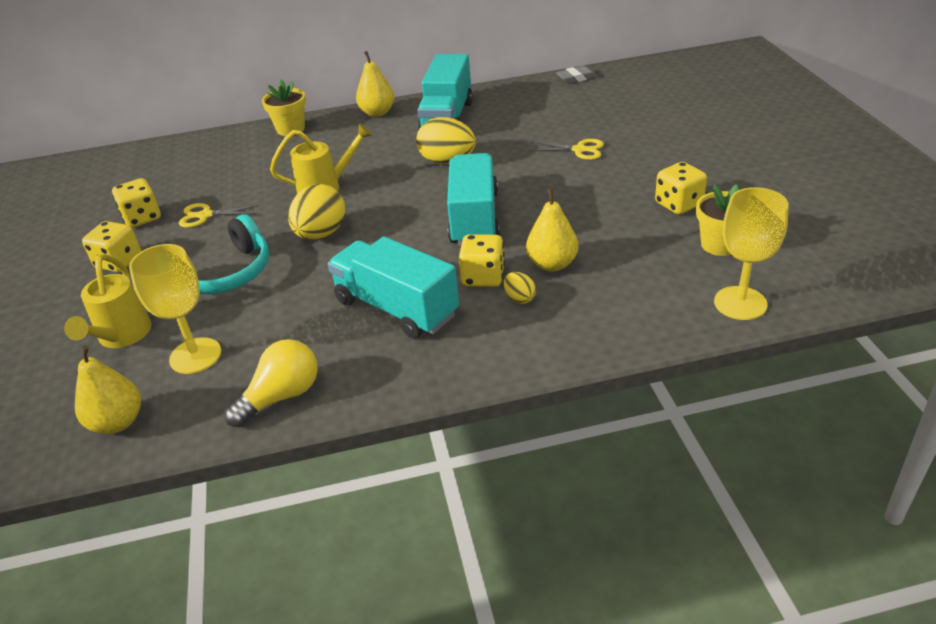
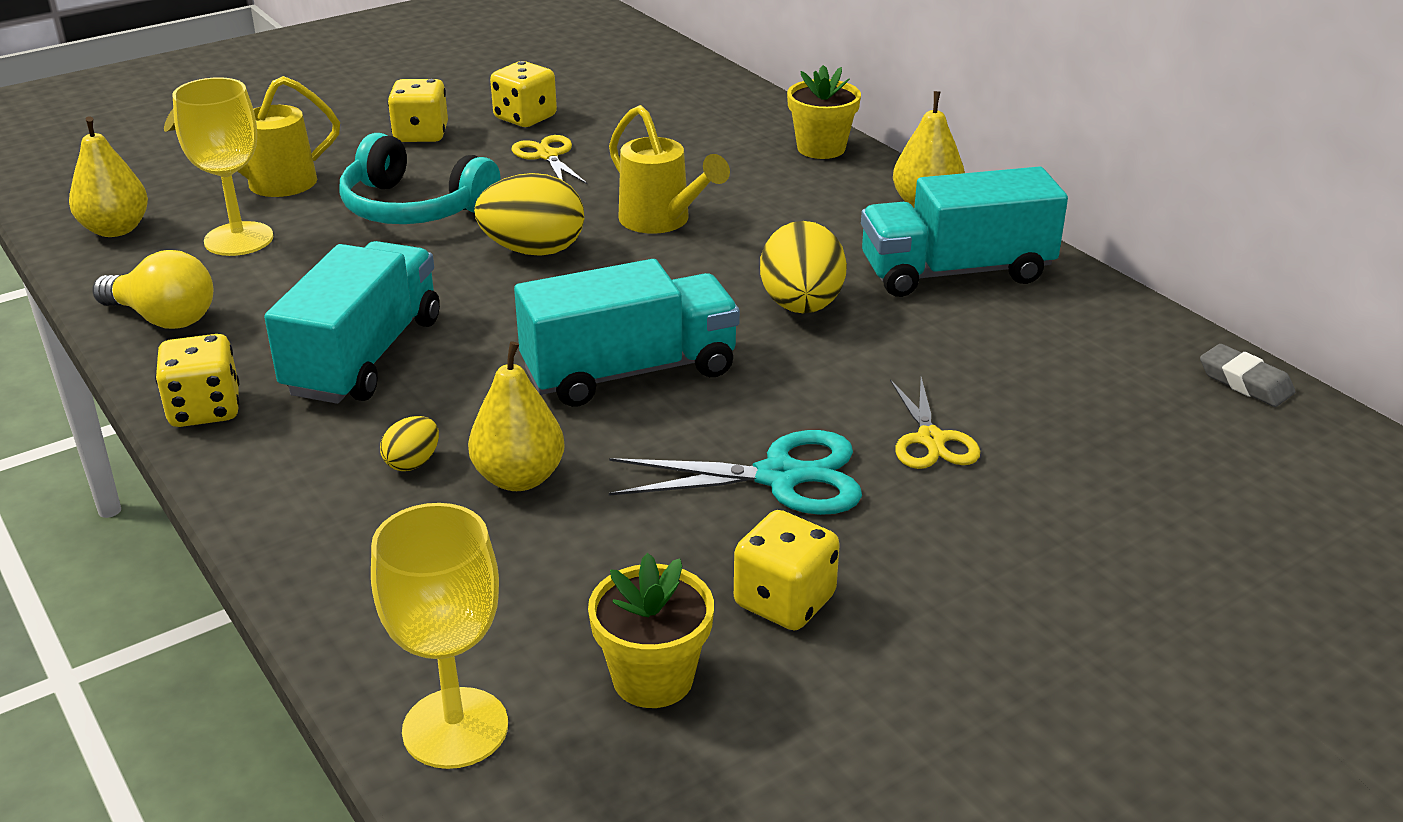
camera: 65 degrees right, 5 degrees down
yellow dice [459,234,505,287] -> yellow dice moved to [155,334,240,427]
none -> turquoise scissors [609,430,862,515]

